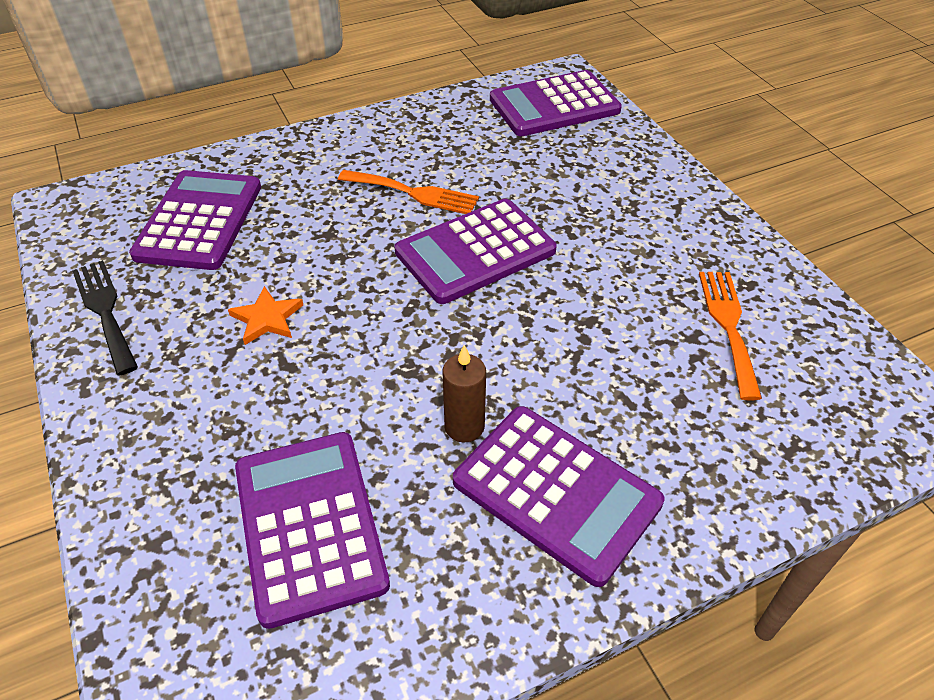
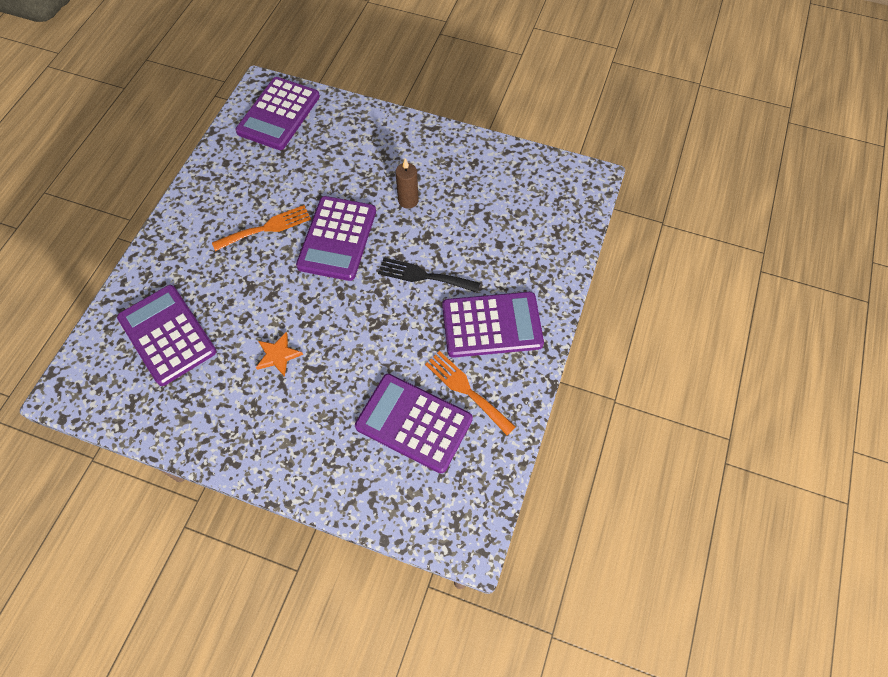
camera: 45 degrees left, 15 degrees up
black fork [72,260,138,376] -> black fork moved to [378,258,480,293]
brown candle [442,345,486,442] -> brown candle moved to [395,159,419,209]
orange fork [699,272,762,400] -> orange fork moved to [425,351,516,435]

